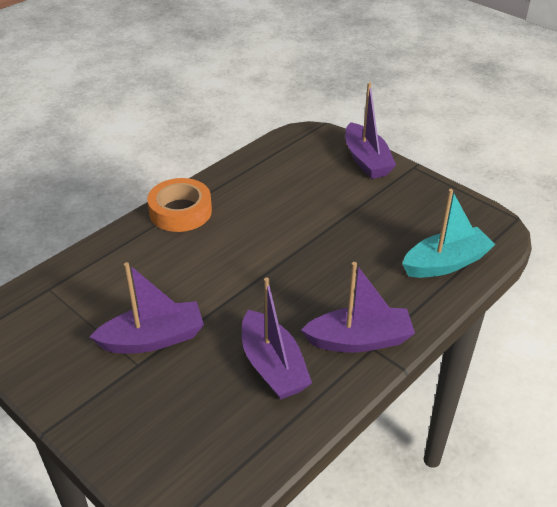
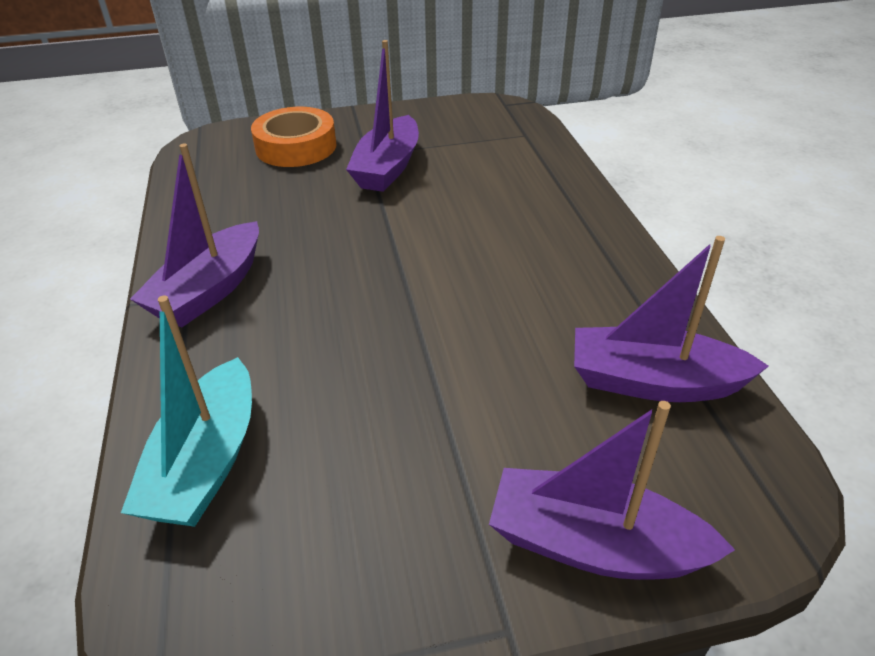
camera: 125 degrees right, 0 degrees up
orange tape [147,178,212,232] -> orange tape moved to [251,107,336,167]
purple boat [242,277,312,400] -> purple boat moved to [574,236,769,402]

